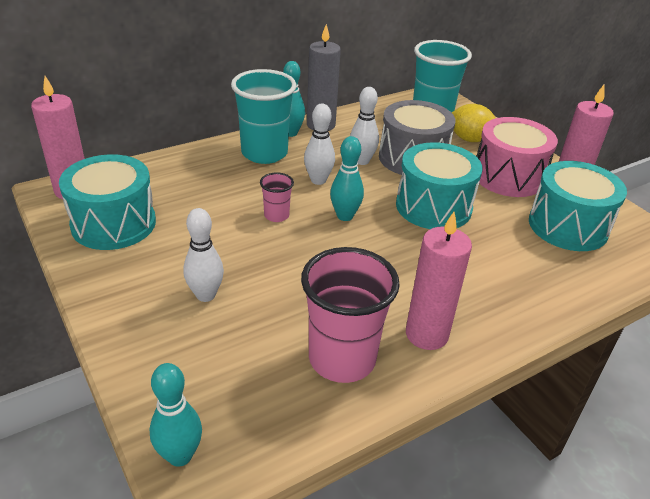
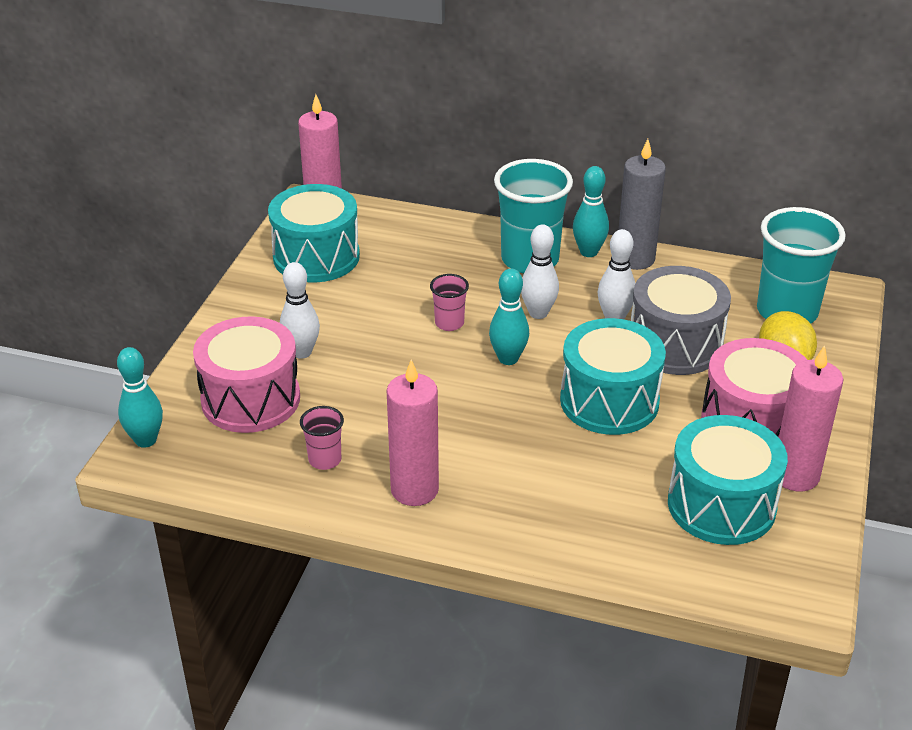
camera: 50 degrees right, 0 degrees up
pink cup [301,247,400,383] -> pink cup [300,406,344,470], size x0.48
none -> pink drum [193,317,300,433]

